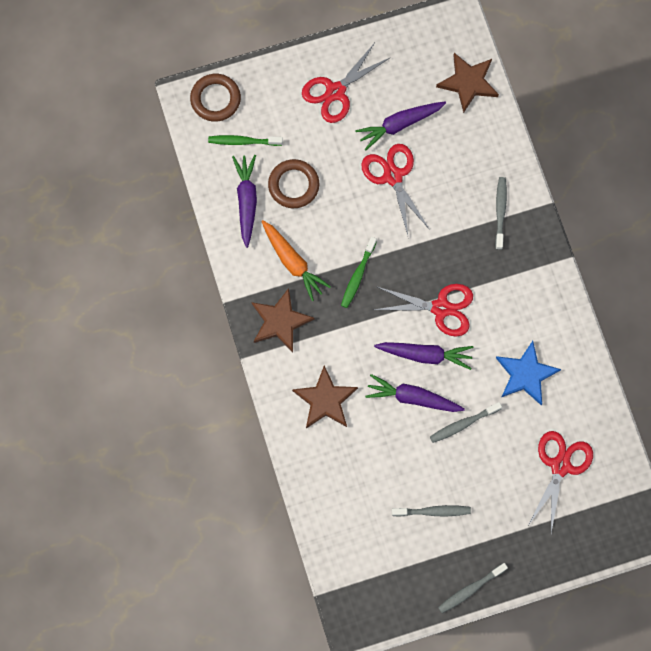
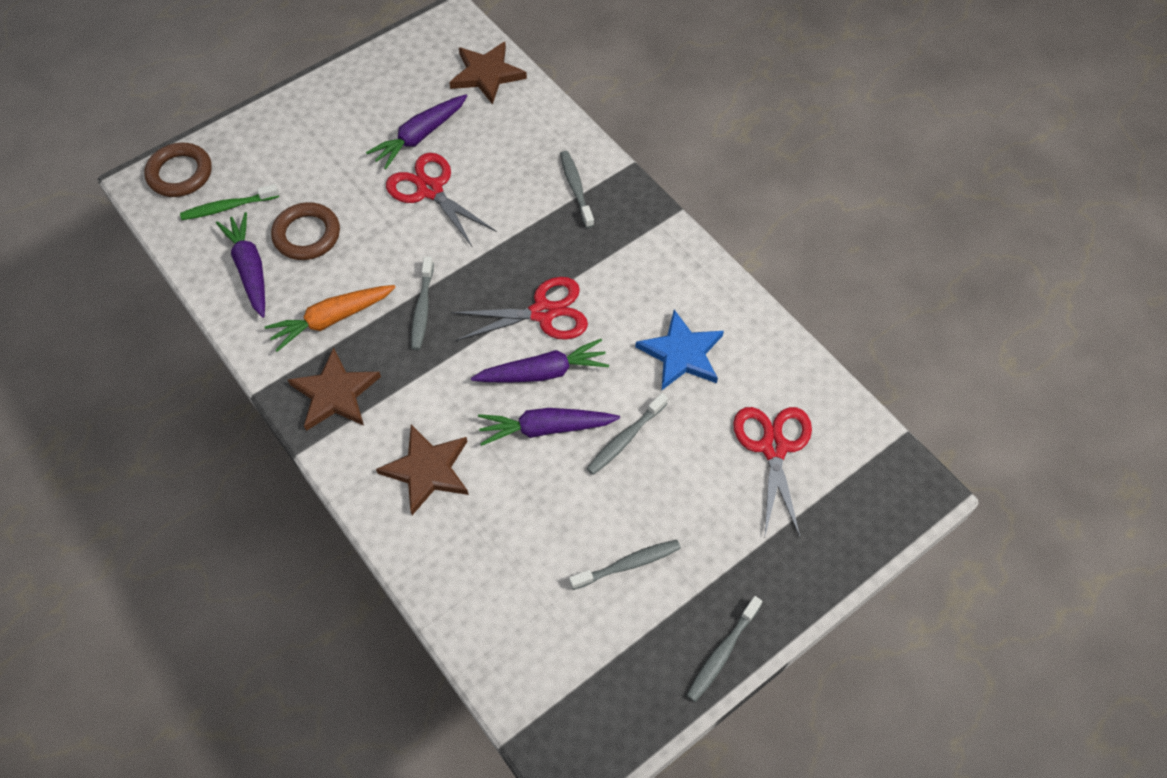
camera: 20 degrees left, 15 degrees down
orange carrot [261,220,331,301] -> orange carrot turned 120 degrees clockwise [265,285,396,352]
red scissors [302,44,391,123] -> none
green toothbrush [341,237,377,308] -> grey toothbrush [411,256,434,350]

